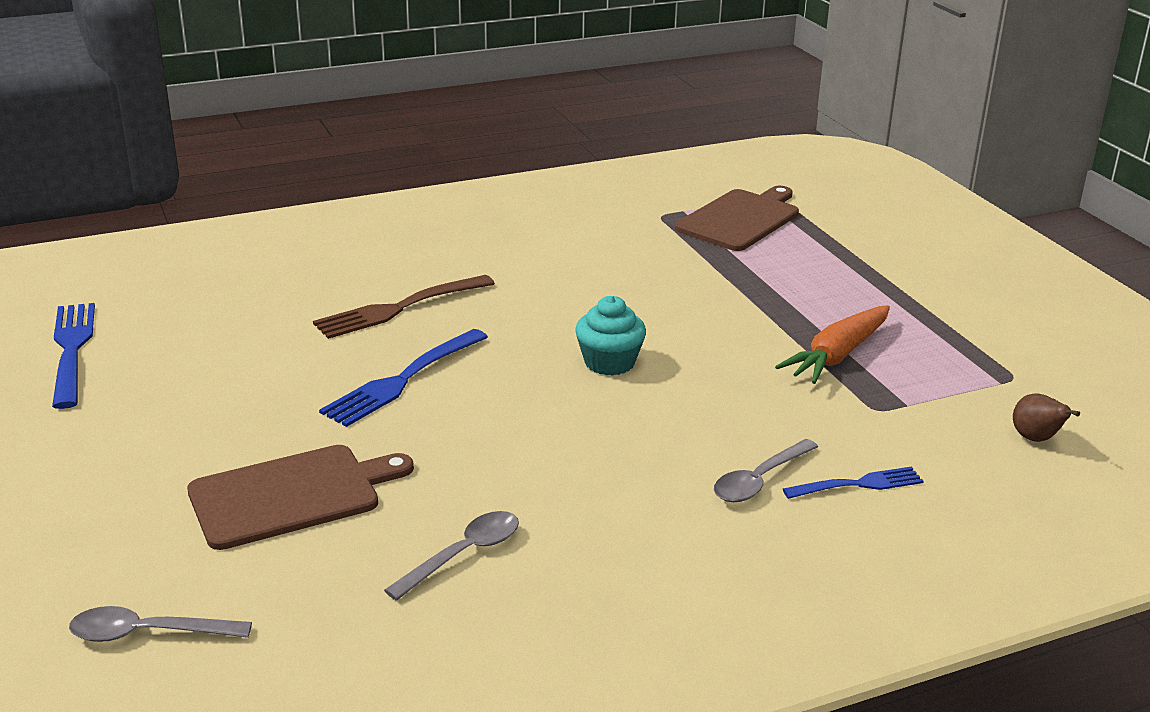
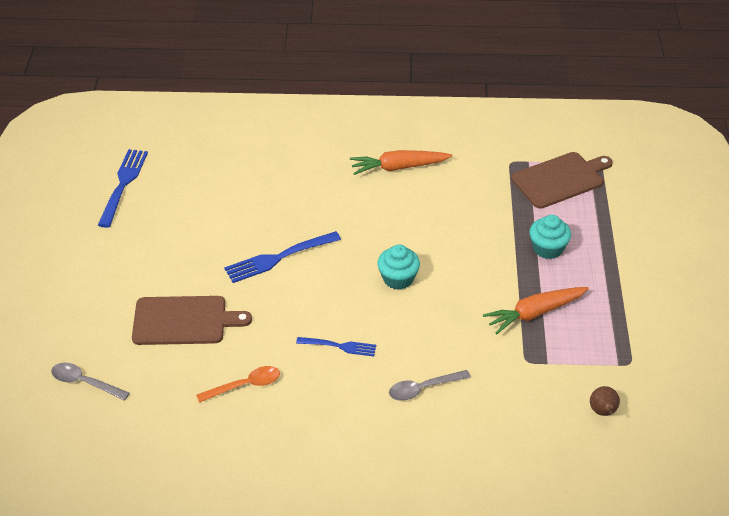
camera: 25 degrees right, 15 degrees up
brown fork [313,275,495,339] -> none
grey spoon [384,511,519,601] -> orange spoon [196,366,280,403]
blue fork [783,466,924,499] -> blue fork moved to [296,337,376,356]
none -> orange carrot [350,150,453,175]
none -> turquoise cupcake [529,215,571,259]

